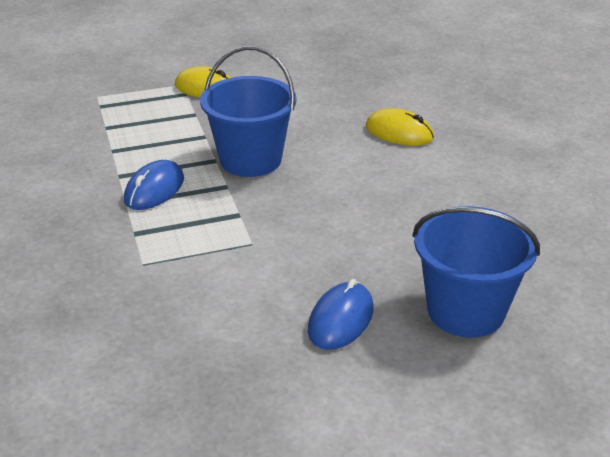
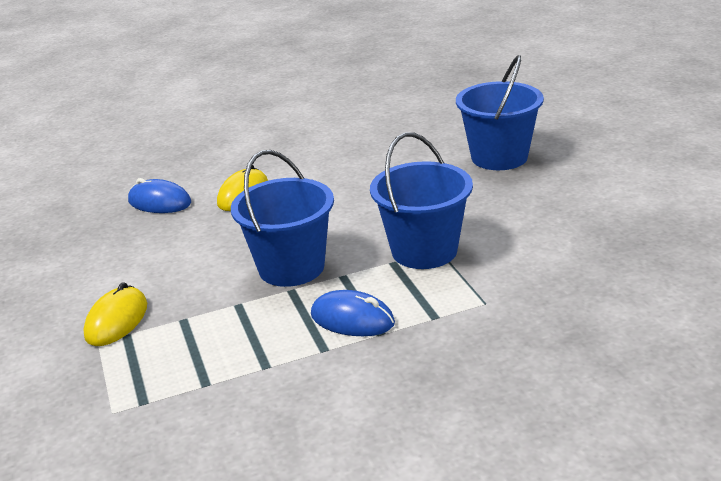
camera: 90 degrees left, 5 degrees down
blue mouse [308,279,373,350] -> blue mouse moved to [128,178,191,213]
none -> blue bucket [370,132,473,269]

